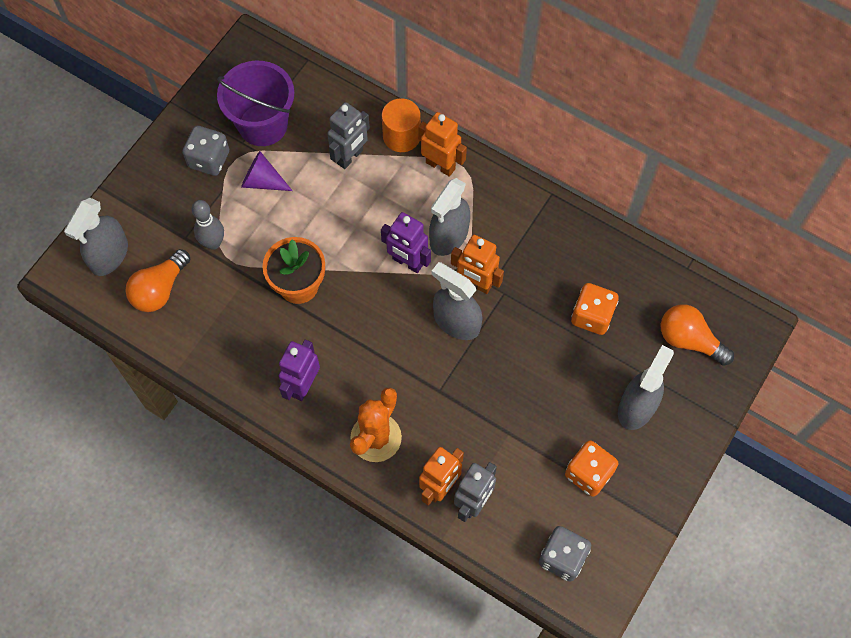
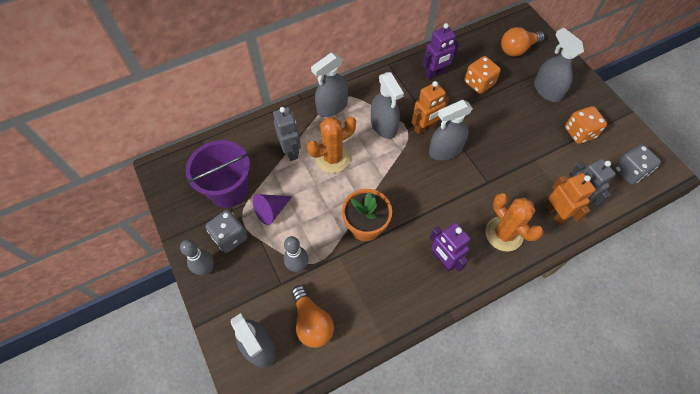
camera: 60 degrees left, 5 degrees down
purple robot [381,212,431,273] -> purple robot moved to [422,23,459,79]
orange cylinder [382,98,421,152] -> none
orange robot [418,112,467,177] -> grey spray bottle [311,53,348,117]
none -> grey bowling pin [180,240,214,275]
none -> orange cactus [307,116,356,173]

